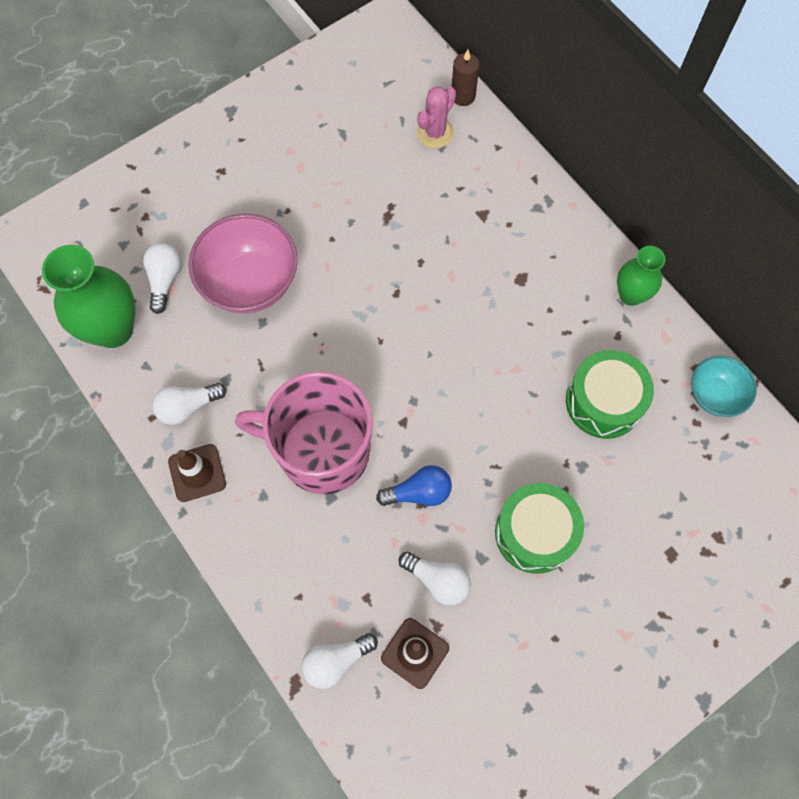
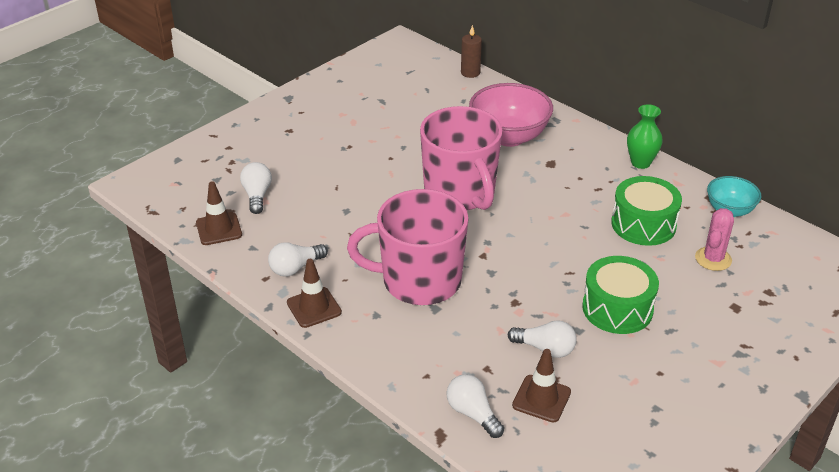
camera: 10 degrees left, 30 degrees down
green vase [42,245,135,348] -> brown traffic cone [196,181,242,245]
pink bowl [188,214,298,314] -> pink bowl moved to [469,83,553,147]
white light bulb [301,633,378,689] -> white light bulb turned 90 degrees clockwise [446,374,504,438]
blue light bulb [376,465,452,506] -> none
pink cactus [417,86,456,148] -> pink cactus moved to [695,208,734,271]
none -> pink mug [420,106,503,210]

